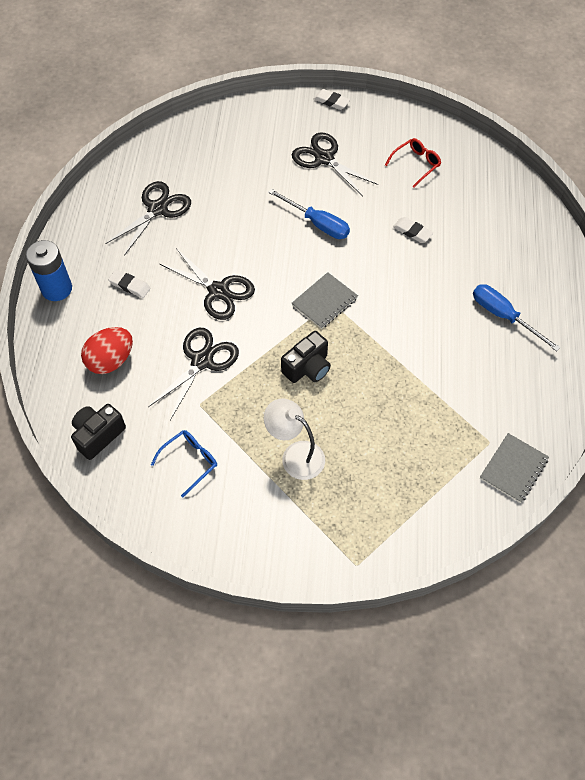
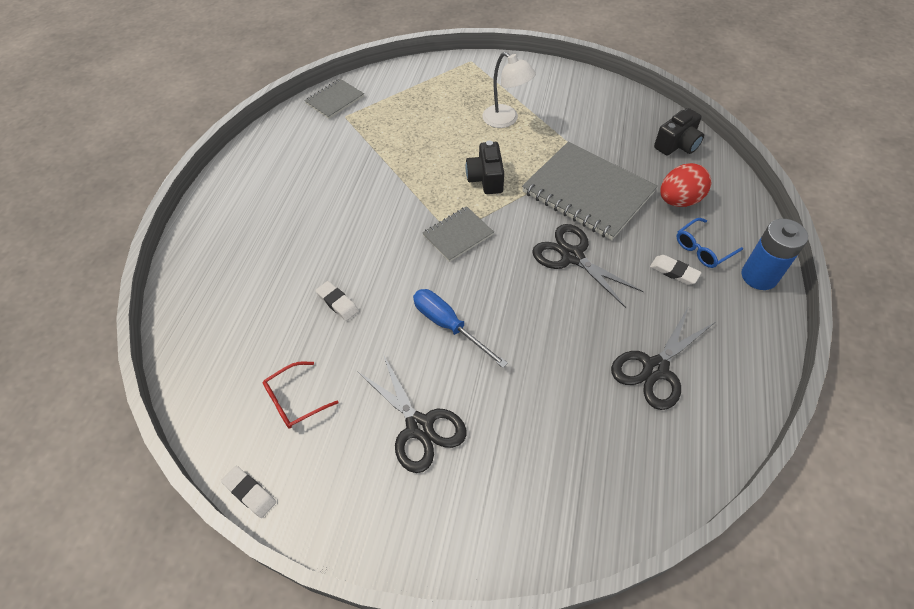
camera: 170 degrees left, 5 degrees down
black scissors [148,328,239,420] -> grey notebook [522,142,658,240]
blue glasses [151,430,217,497] -> blue glasses moved to [676,218,743,268]
black camera [281,331,331,383] -> black camera turned 60 degrees counterclockwise [466,140,504,194]
white eraser [314,89,350,110] -> white eraser moved to [221,466,276,518]
blue screwdriver [473,284,561,351] -> none

